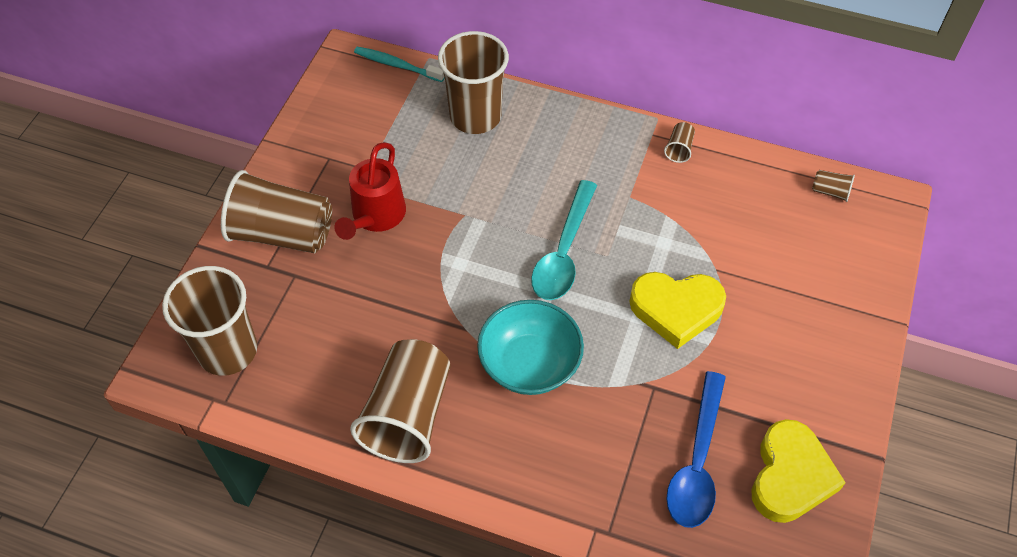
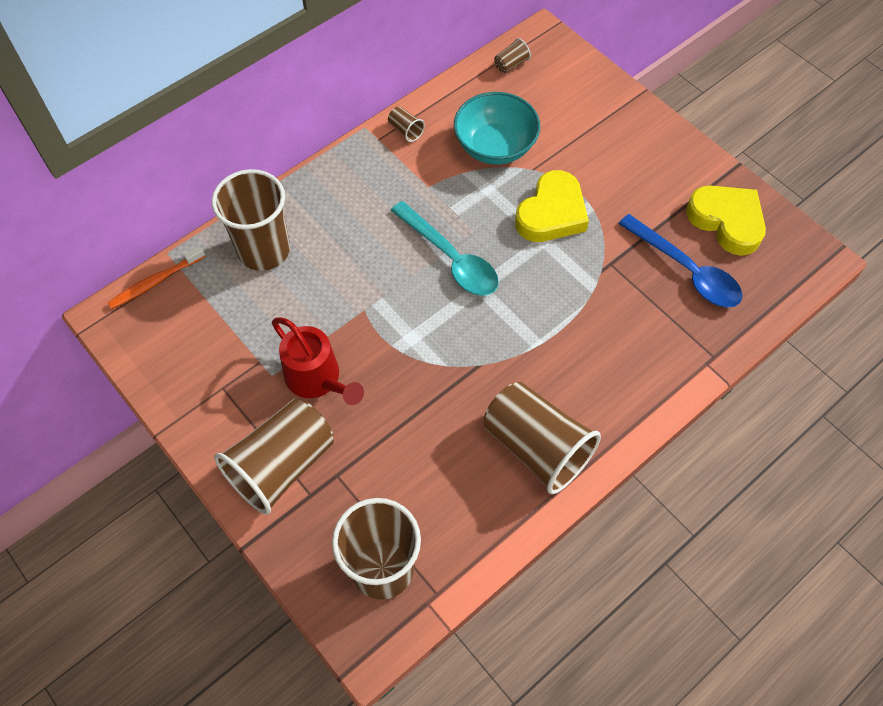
camera: 60 degrees left, 5 degrees up
turquoise toothbrush [354,47,444,82] -> orange toothbrush [108,245,205,309]
turquoise bowl [477,300,584,395] -> turquoise bowl moved to [454,92,540,165]

